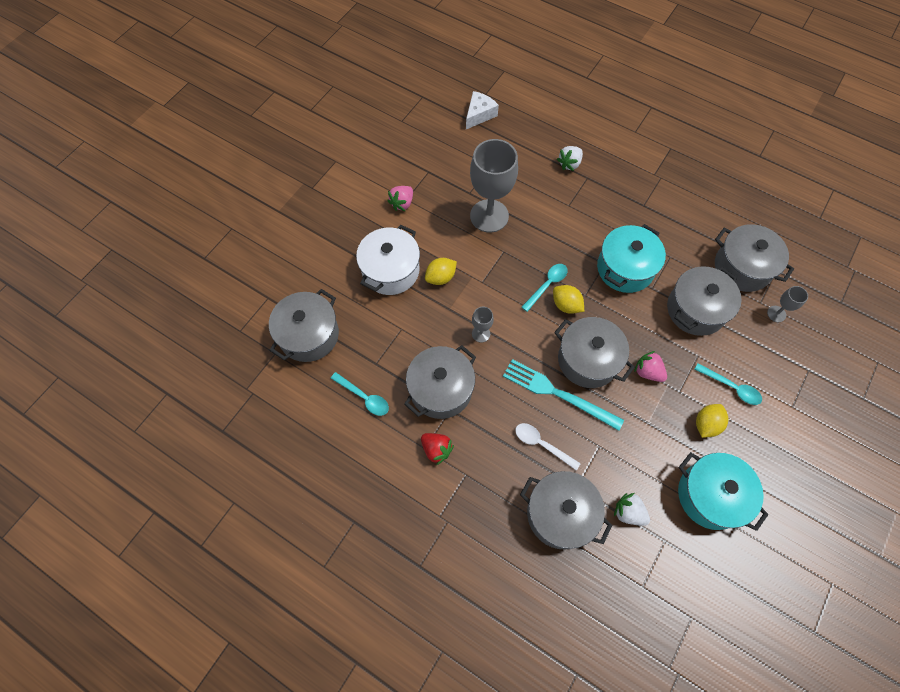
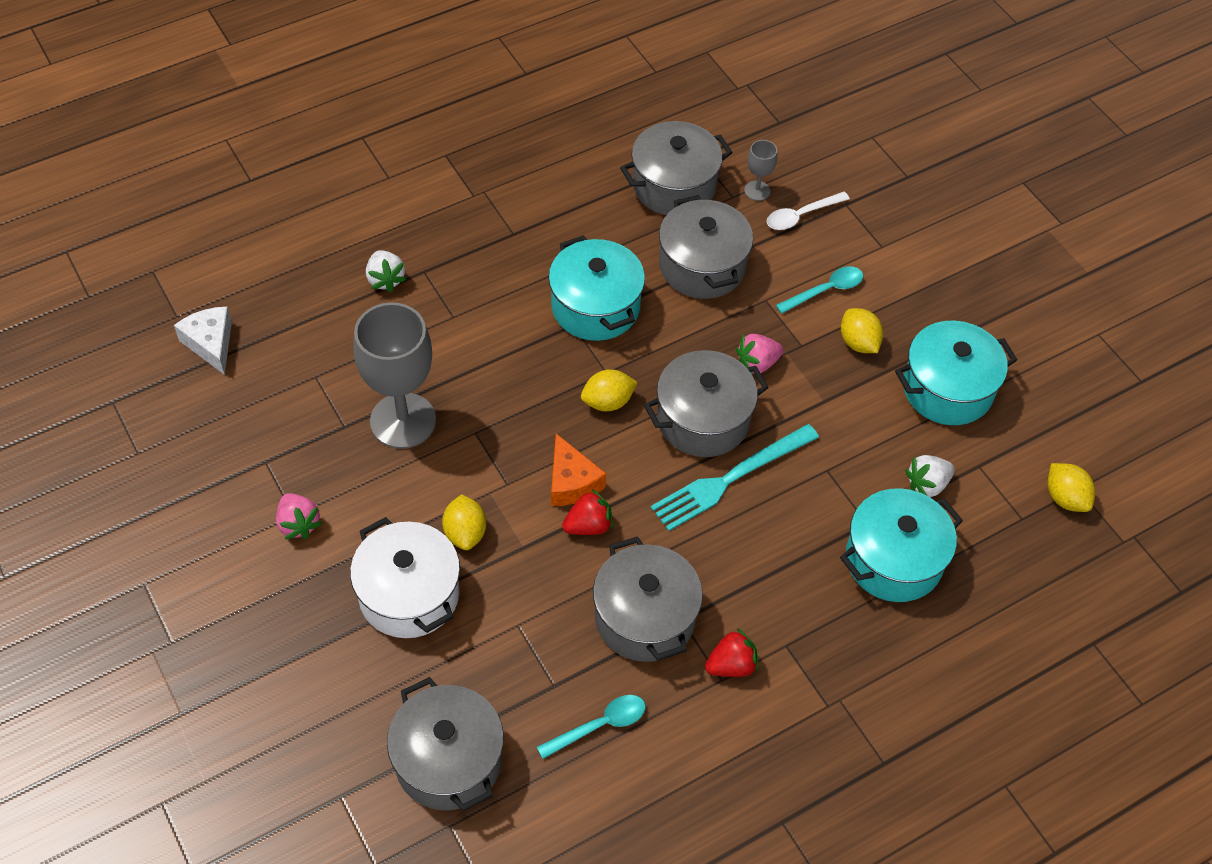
camera: 65 degrees left, 10 degrees down
grey goblet [472,307,494,343] -> red strawberry [562,489,613,535]
white spoon [515,423,581,471] -> white spoon moved to [767,192,850,230]
grey pot [520,471,613,549] -> turquoise pot [840,488,963,602]
turquoise spoon [522,264,568,312] -> none
none -> orange cheese [551,434,606,506]
none -> yellow lemon [1048,463,1095,512]

